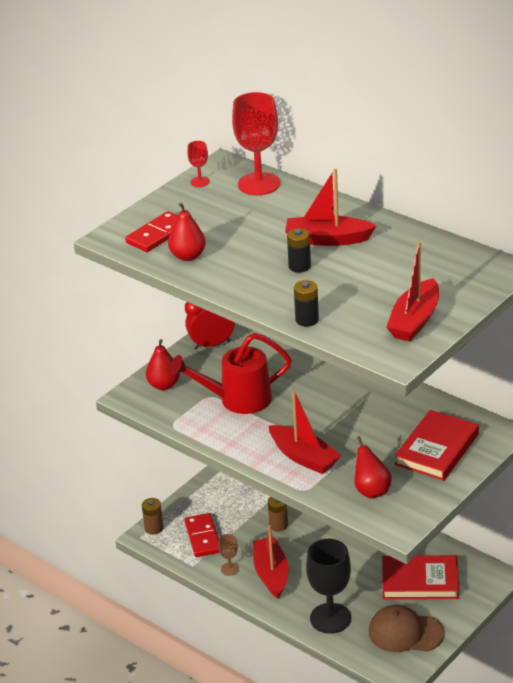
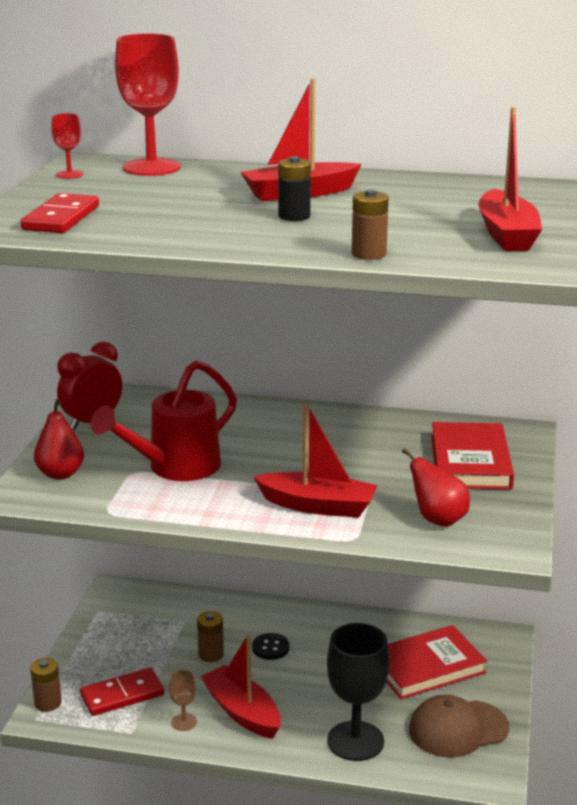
camera: 30 degrees left, 10 degrees down
red pear [168,203,206,261] -> none
red domino [185,513,220,557] -> red domino turned 75 degrees counterclockwise [80,668,164,716]
black battery [294,280,319,327] -> brown battery [352,189,389,260]
none -> black button [252,633,289,660]

